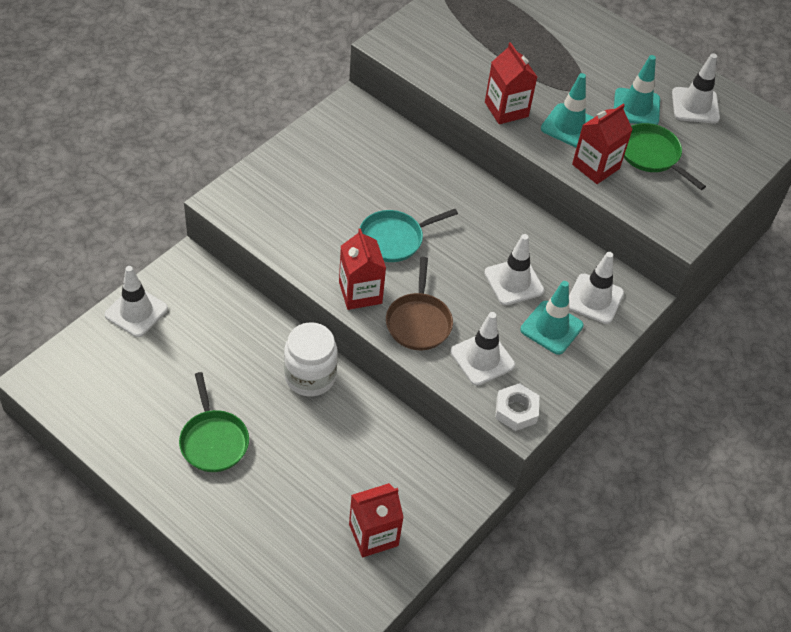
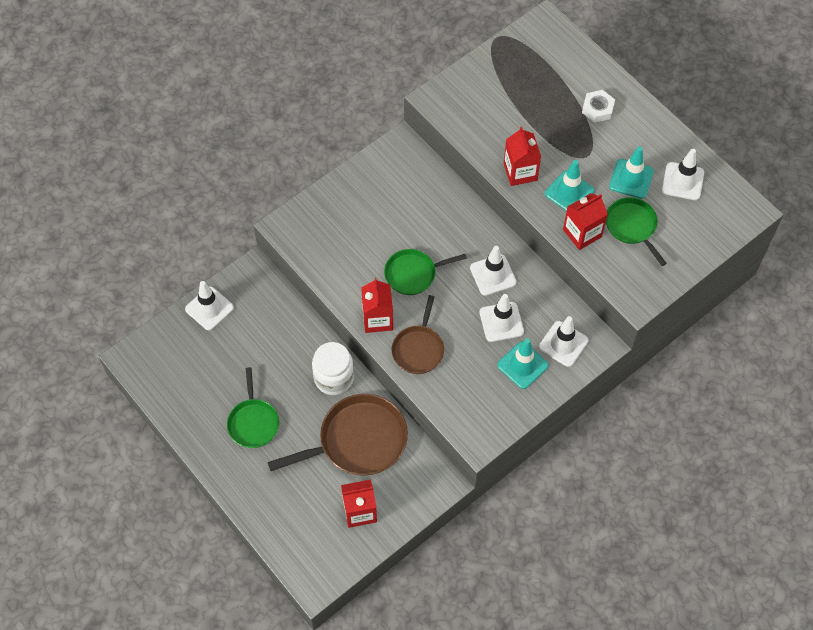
camera: 15 degrees right, 10 degrees up
turquoise pan [360,209,458,262] -> green pan [384,249,467,295]
white traffic cone [451,312,515,386] -> white traffic cone moved to [470,246,516,296]
white nut [495,383,539,431] -> white nut moved to [582,90,615,123]
none -> brown pan [268,394,408,476]

